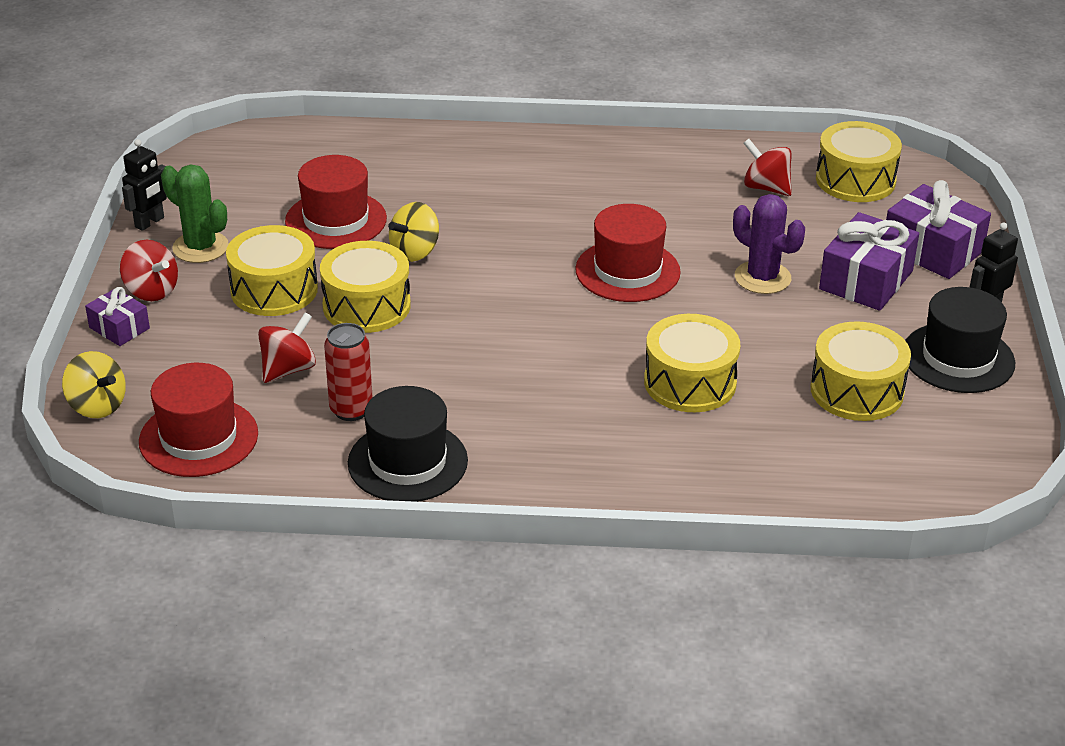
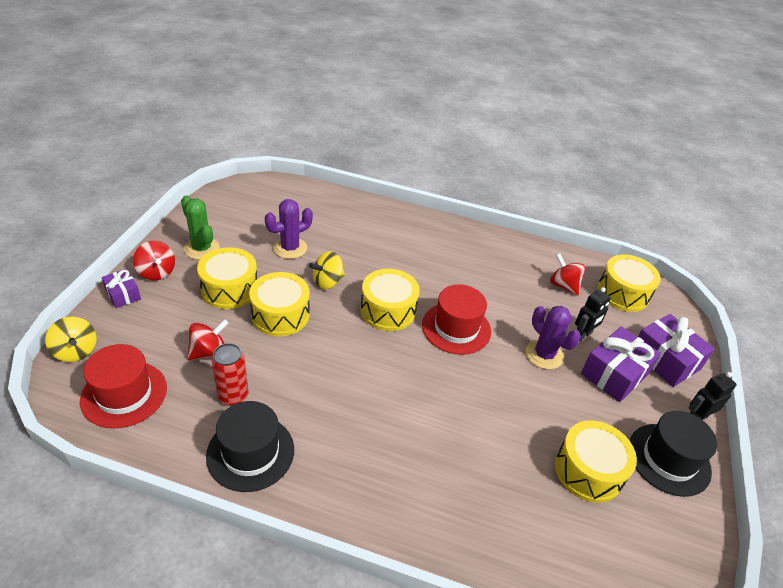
camera: 10 degrees right, 5 degrees up
black robot [122,139,167,231] -> black robot moved to [575,287,611,341]
red hat [285,155,387,249] -> purple cactus [265,199,313,259]
yellow drum [644,314,740,412] -> yellow drum moved to [360,269,420,331]

